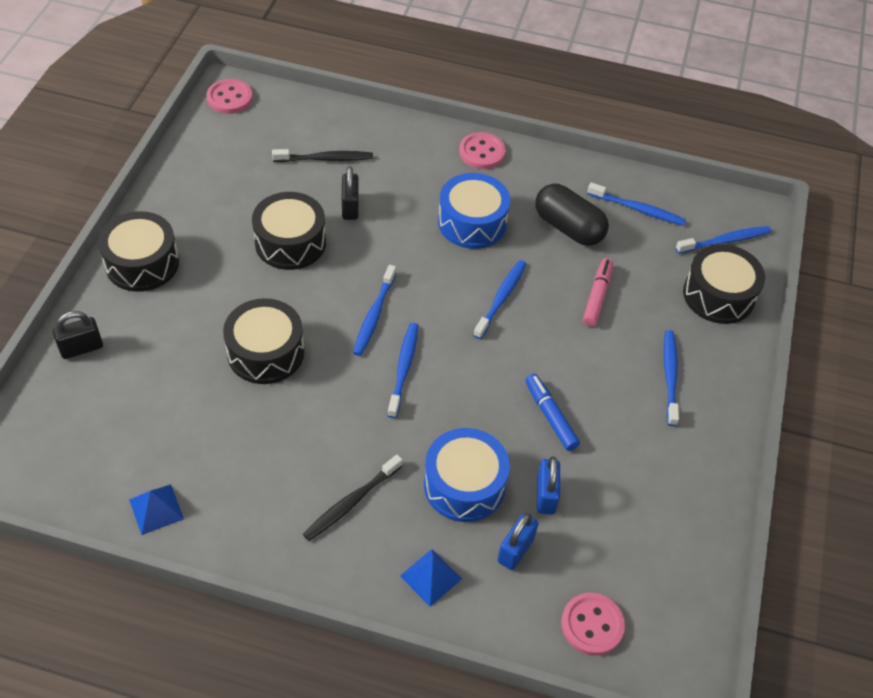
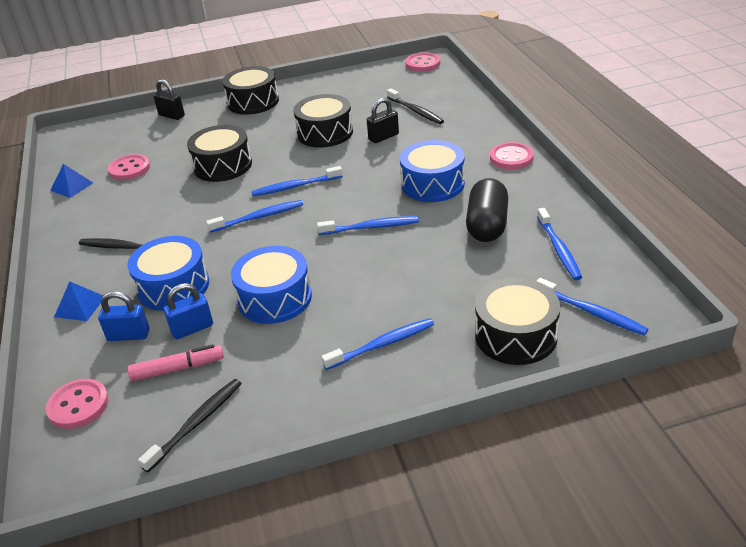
camera: 65 degrees right, 15 degrees down
blue marker [525,374,580,451] -> blue drum [231,246,312,324]
pink marker [583,258,613,327] -> pink marker moved to [128,344,224,381]
none -> pink button [108,154,150,180]
none -> black toothbrush [138,379,242,472]

